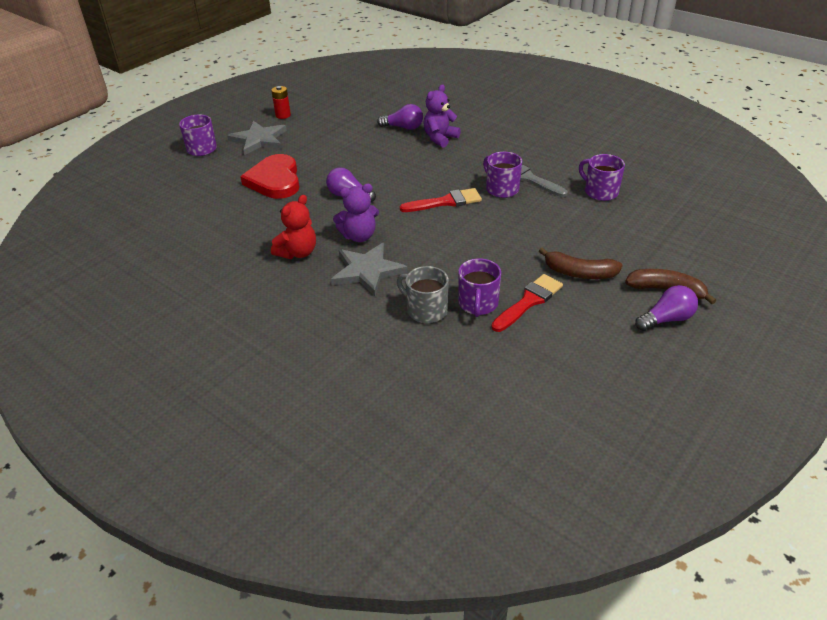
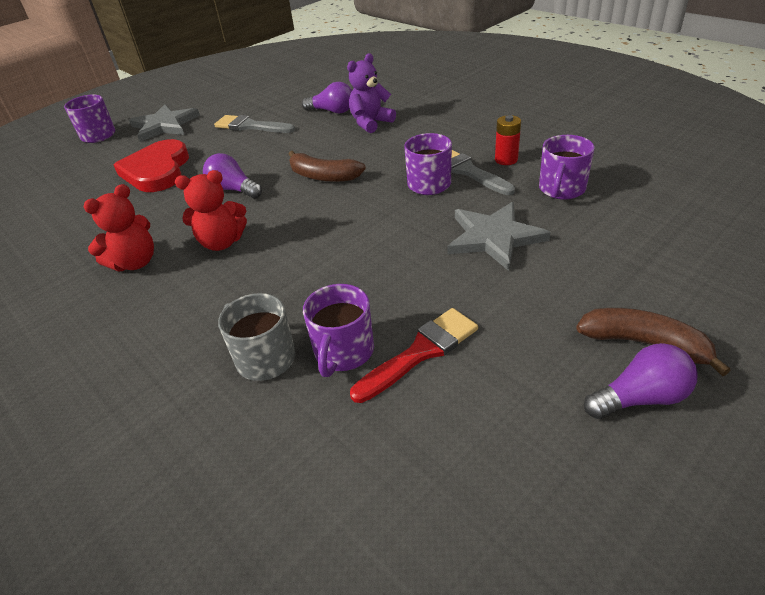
camera: 10 degrees right, 0 degrees up
red battery [271,86,291,119] -> red battery moved to [495,115,521,165]
grey star [331,243,407,296] -> grey star moved to [447,202,550,271]
purple teddy bear [333,184,379,242] -> red teddy bear [175,170,247,251]
red brush [400,188,482,212] -> none
brown banana [539,247,622,279] -> brown banana moved to [288,151,366,182]
purple mug [579,154,625,201] -> purple mug turned 120 degrees counterclockwise [539,135,595,200]
none -> grey brush [214,115,295,133]

